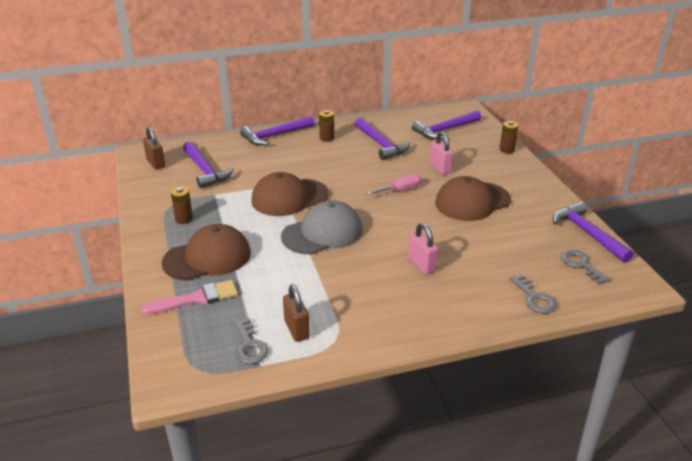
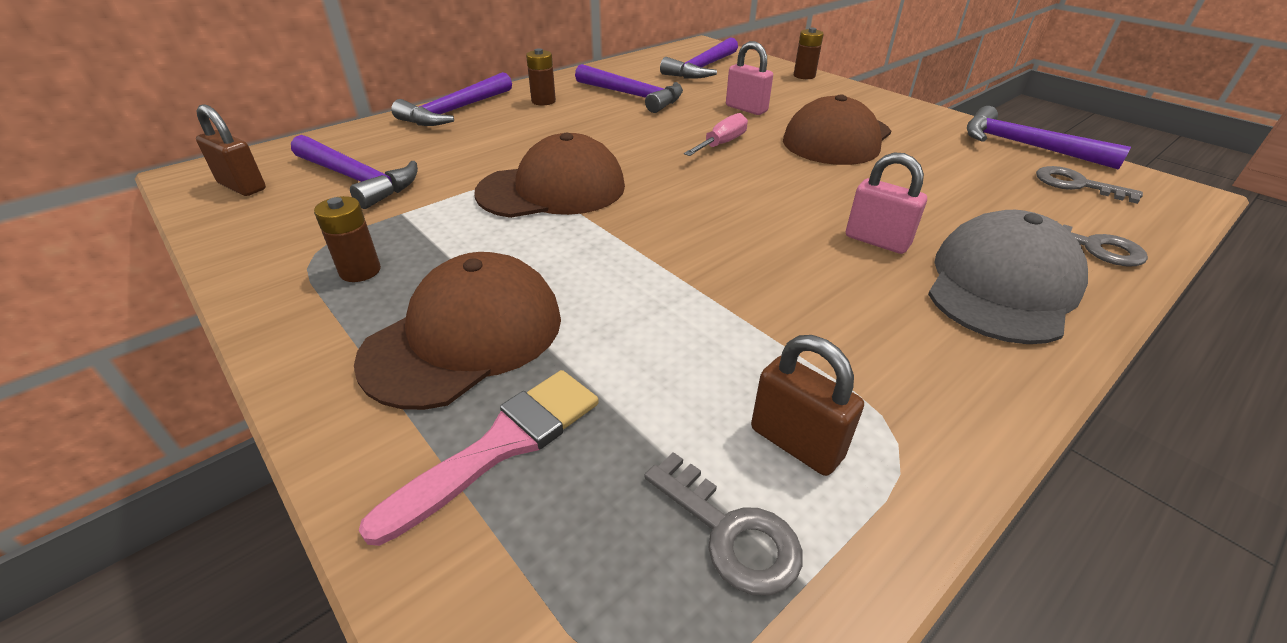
camera: 25 degrees left, 5 degrees up
brown cap [251,172,329,216] -> brown cap turned 150 degrees counterclockwise [474,133,625,218]
grey cap [281,200,363,254] -> grey cap moved to [928,210,1088,344]

